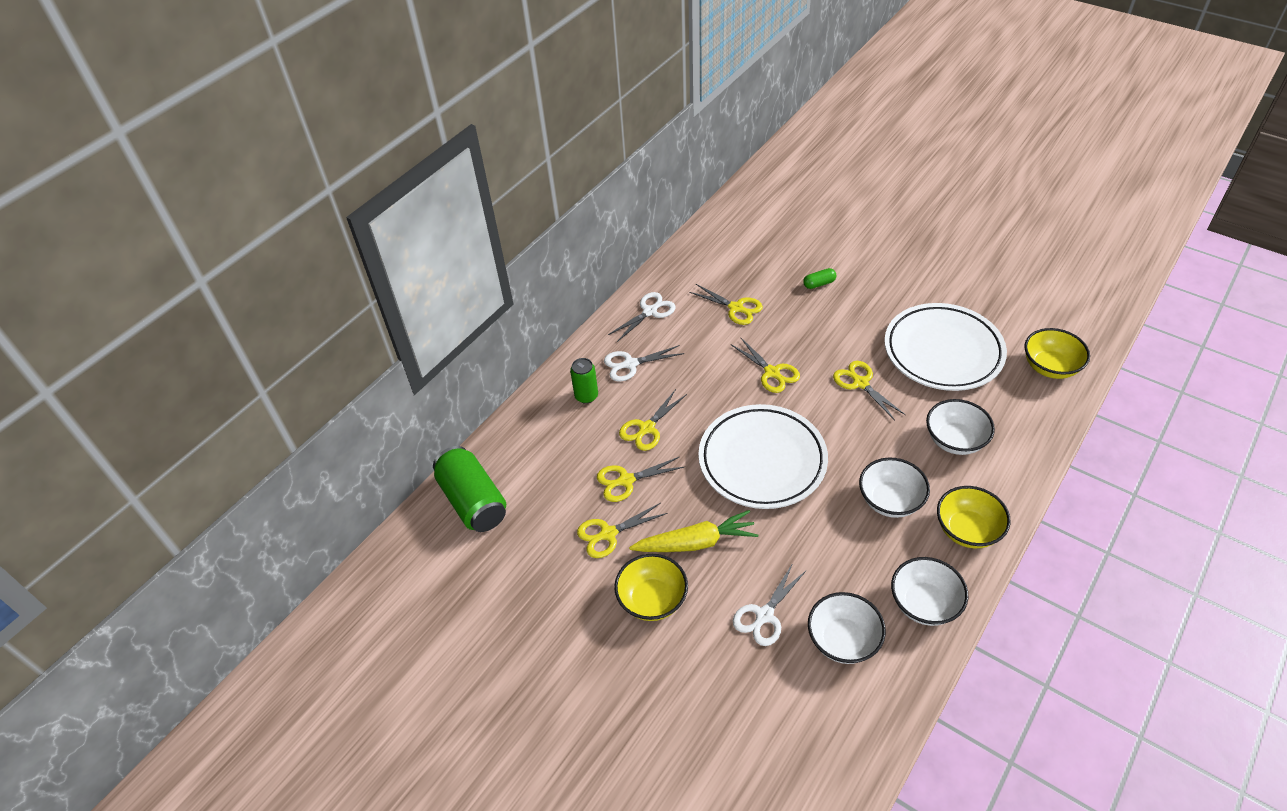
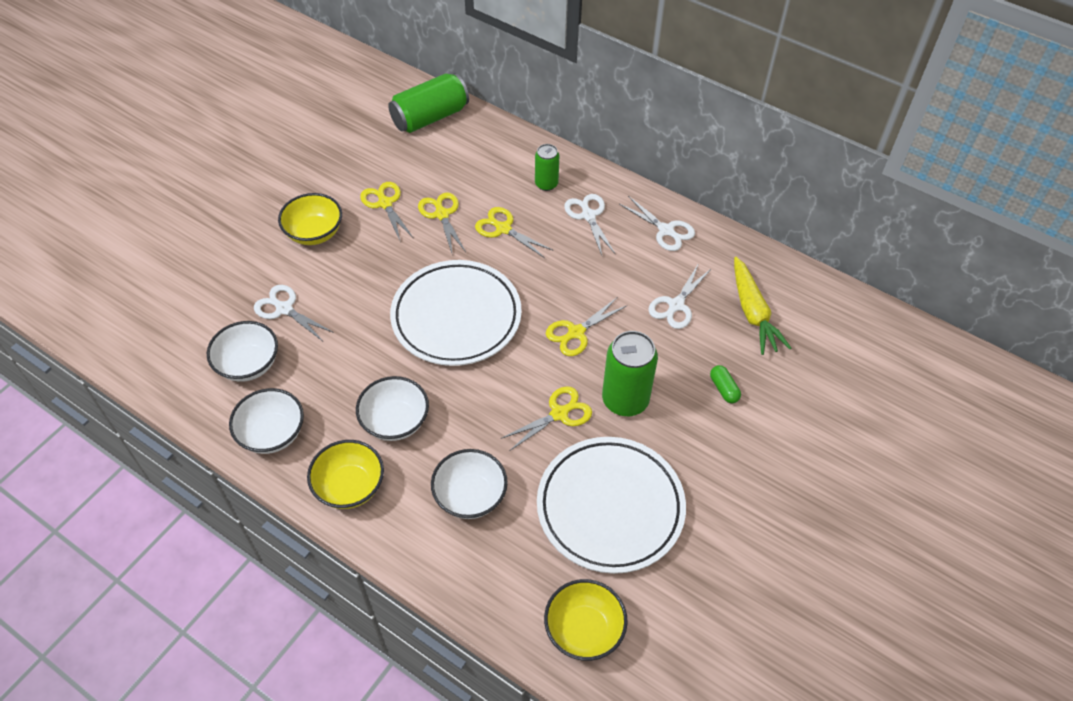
camera: 85 degrees right, 5 degrees up
yellow carrot [629,510,758,552] -> yellow carrot moved to [734,257,791,355]
yellow scissors [689,284,763,325] -> white scissors [648,263,712,329]
none -> green can [602,331,658,416]

